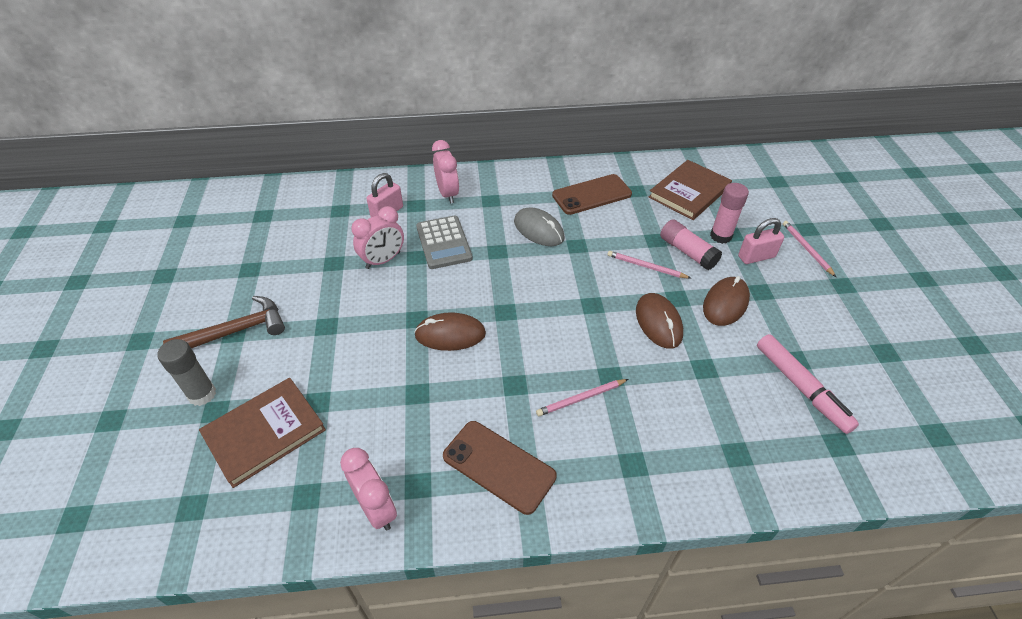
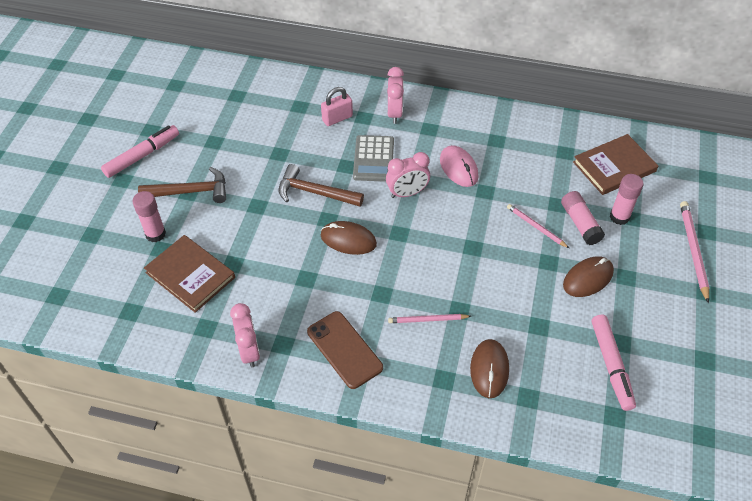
camera: 20 degrees right, 5 degrees up
grey glue stick [157,339,216,406] -> pink glue stick [132,191,166,242]
brown book [199,378,326,488] -> brown book turned 60 degrees clockwise [144,235,235,313]
pink clock [351,206,404,269] -> pink clock moved to [386,152,430,198]
grey mouse [514,207,565,246] -> pink mouse [440,145,479,187]
brown phone [552,174,632,215] -> none
brown mouse [636,293,683,349] -> brown mouse moved to [470,339,509,398]
pink padlock [738,218,784,264] -> none
pink pencil [783,221,836,277] -> pink pencil [680,201,710,303], size x1.57
none -> pink marker [101,125,179,178]
none -> brown hammer [279,164,364,207]

